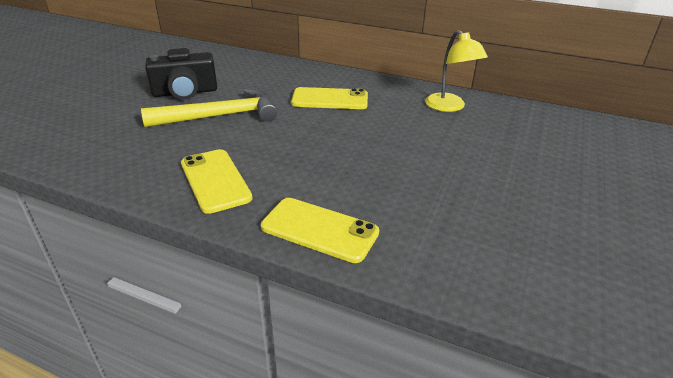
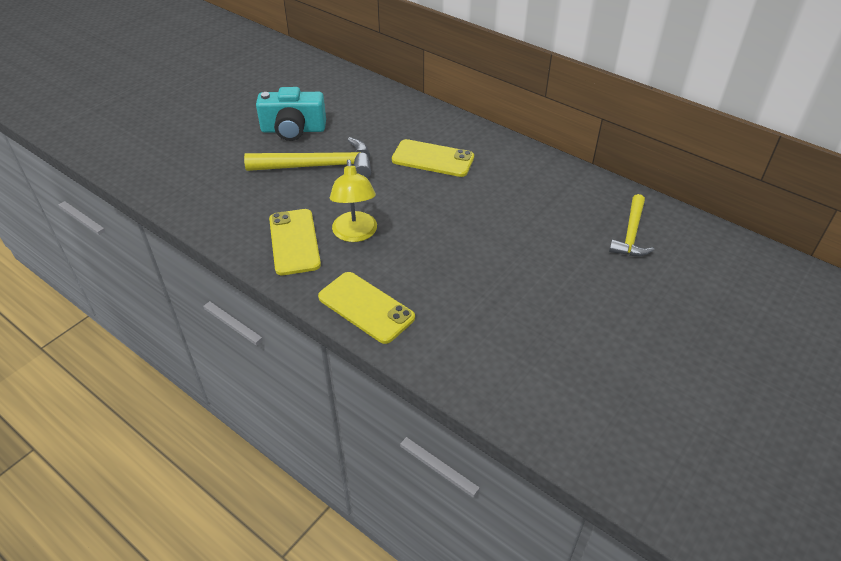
camera: 15 degrees right, 10 degrees up
black camera [145,48,217,99] -> turquoise camera [256,87,326,141]
yellow lamp [425,30,488,112] -> yellow lamp moved to [330,159,377,242]
none -> yellow hammer [609,194,655,256]

